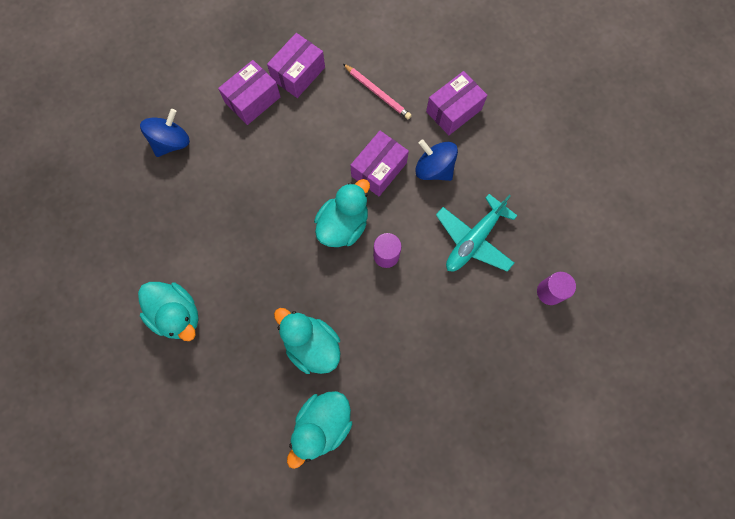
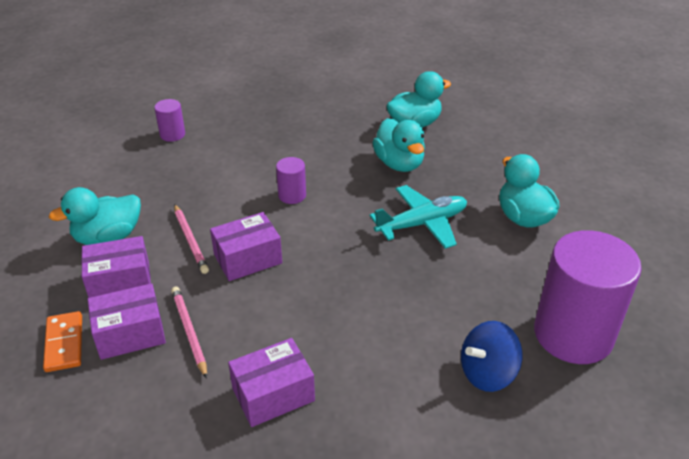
camera: 155 degrees left, 35 degrees down
purple box [218,60,281,125] -> purple box moved to [88,283,166,360]
turquoise duck [314,179,370,247] -> turquoise duck moved to [49,187,141,245]
blue spinning top [415,139,458,181] -> pink pencil [174,204,209,274]
turquoise plane [436,194,518,272] -> turquoise plane moved to [370,185,467,249]
none -> orange domino [43,311,82,372]
none -> purple cylinder [534,230,642,364]

